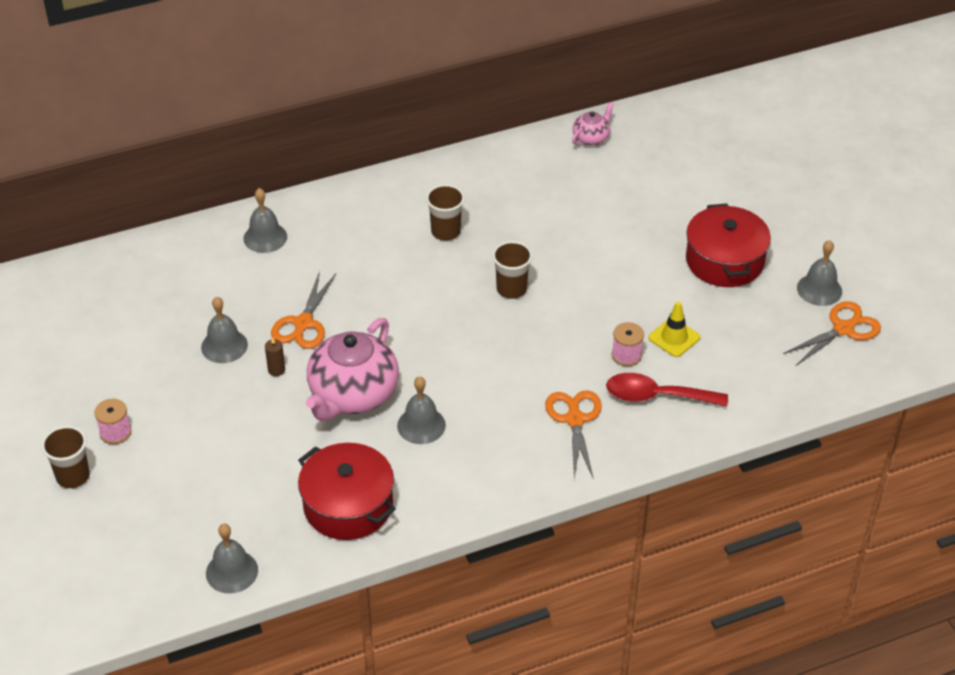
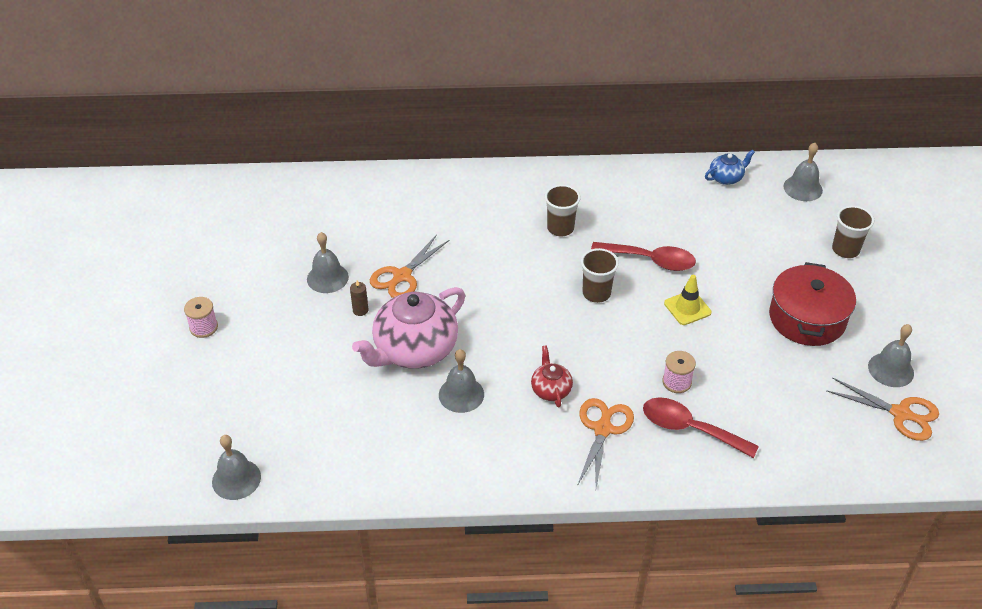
camera: 20 degrees right, 0 degrees up
brown cup [41,426,90,488] -> brown cup moved to [832,206,874,258]
grey bell [243,188,287,253] -> grey bell moved to [783,143,823,201]
red pot [298,443,396,540] -> none
pink teapot [572,102,614,145] -> blue teapot [705,149,755,185]
yellow traffic cone [649,302,700,357] -> yellow traffic cone moved to [664,275,711,325]
orange scissors [783,301,881,365] -> orange scissors turned 45 degrees clockwise [827,377,939,441]
none -> red teapot [531,345,573,408]
none -> red spoon [591,242,696,271]

